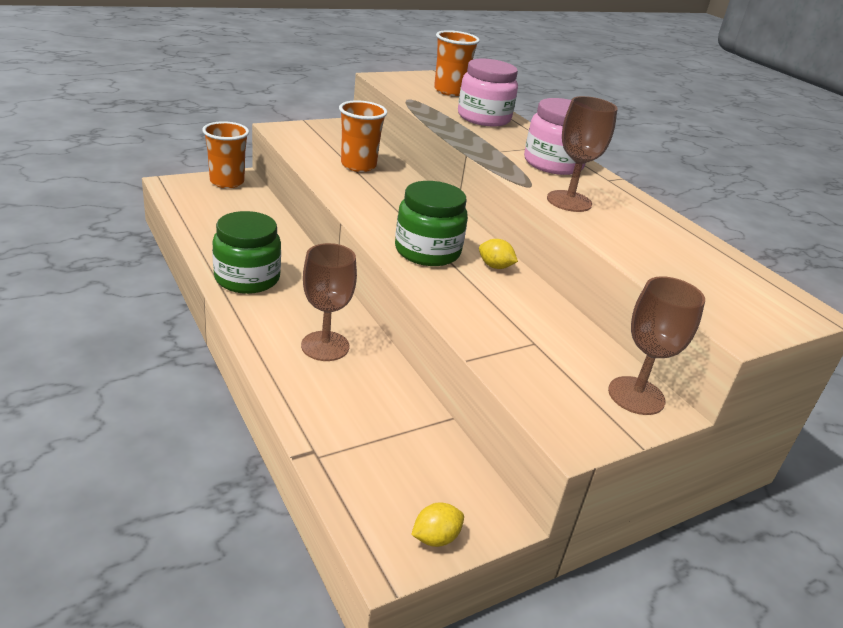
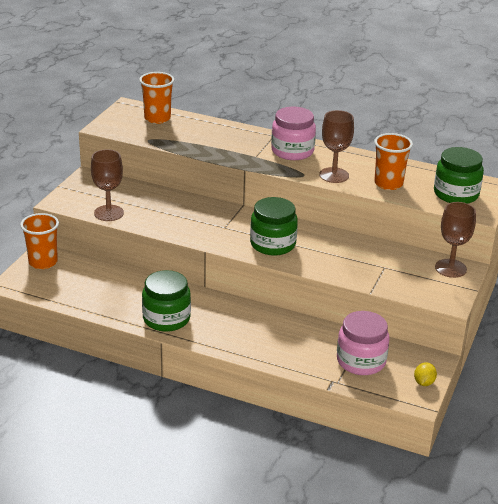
camera: 35 degrees left, 0 degrees up
brown goblet [301,243,357,361] -> brown goblet moved to [91,149,124,221]
orange cup [339,100,387,172] -> orange cup moved to [374,133,413,190]
pink jar [458,58,518,127] -> pink jar moved to [337,311,390,375]
yellow lemon [479,239,518,269] -> none
none -> green jar [434,147,484,204]

